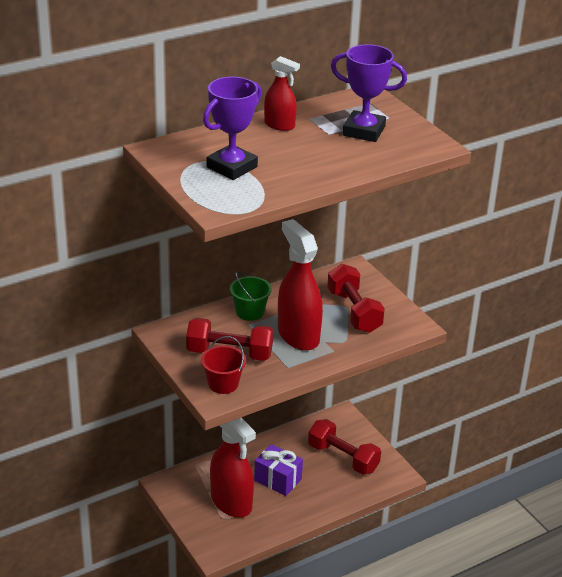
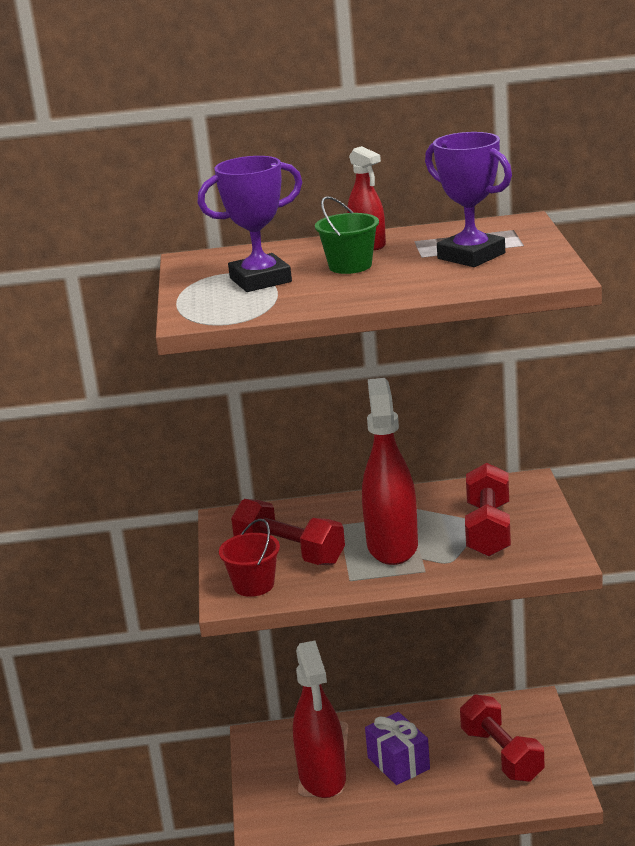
camera: 30 degrees right, 10 degrees down
green bucket [230,271,272,321] -> green bucket moved to [315,196,379,274]

